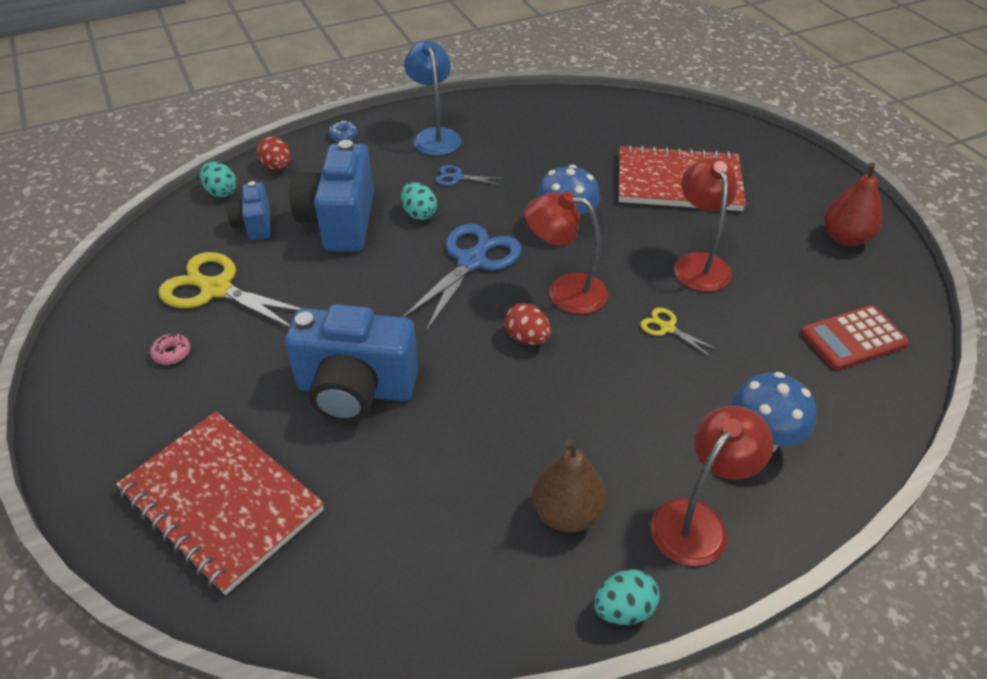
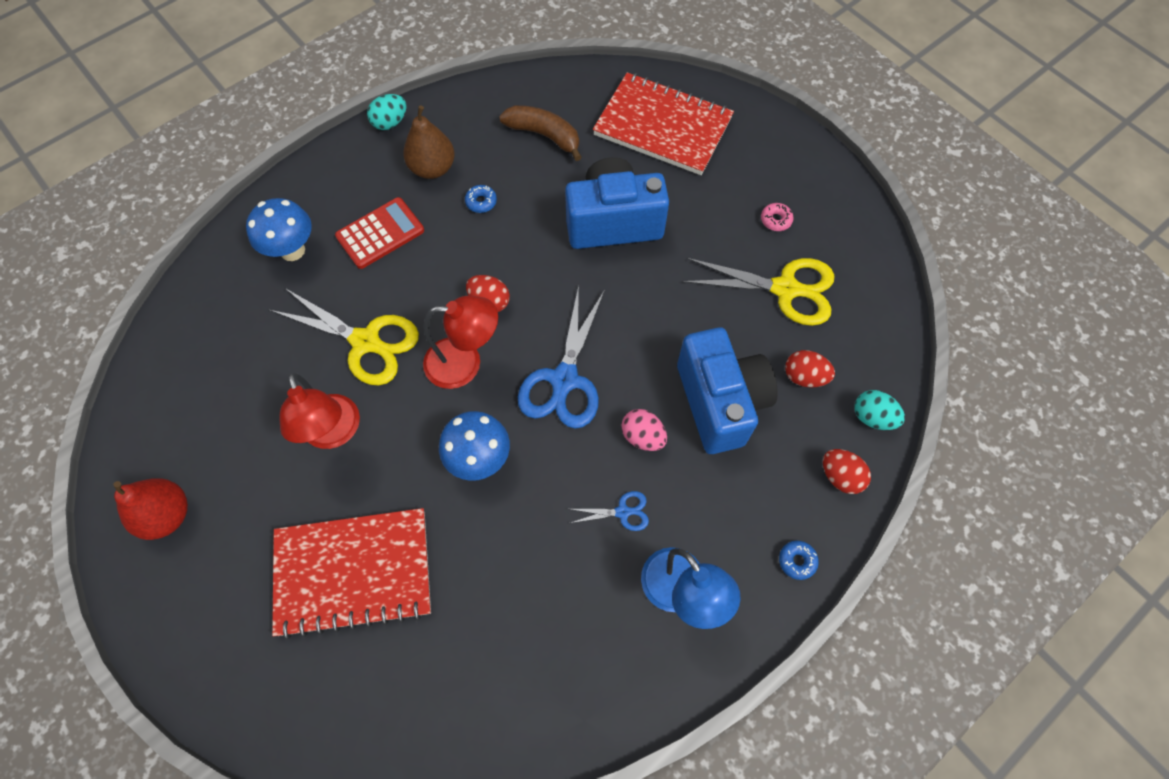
camera: 165 degrees right, 20 degrees up
blue camera [227,181,271,240] -> red egg [785,350,835,388]
turquoise egg [401,182,437,220] -> pink egg [621,409,667,451]
yellow scissors [640,308,719,358] -> yellow scissors [270,288,419,385], size x2.12
red lamp [650,406,774,566] -> none
red calculator [801,305,909,370] -> red calculator moved to [335,197,424,269]
none -> blue donut [465,185,497,213]
none -> brown banana [499,105,582,161]

